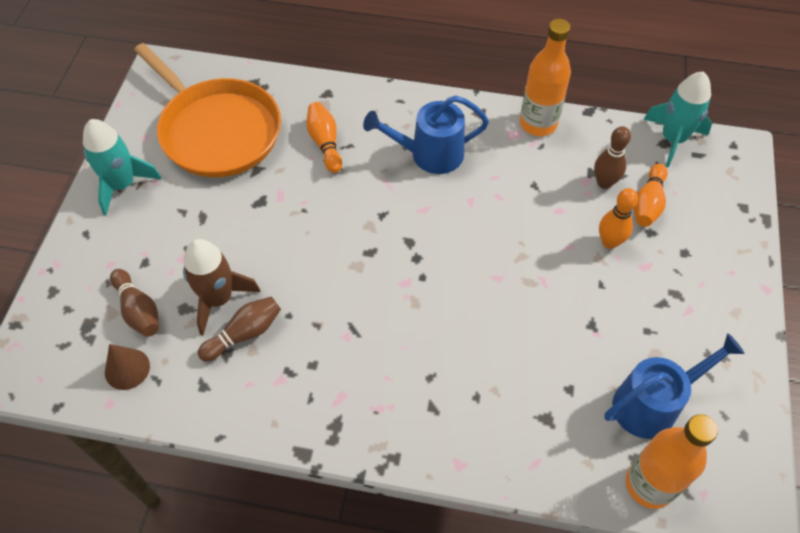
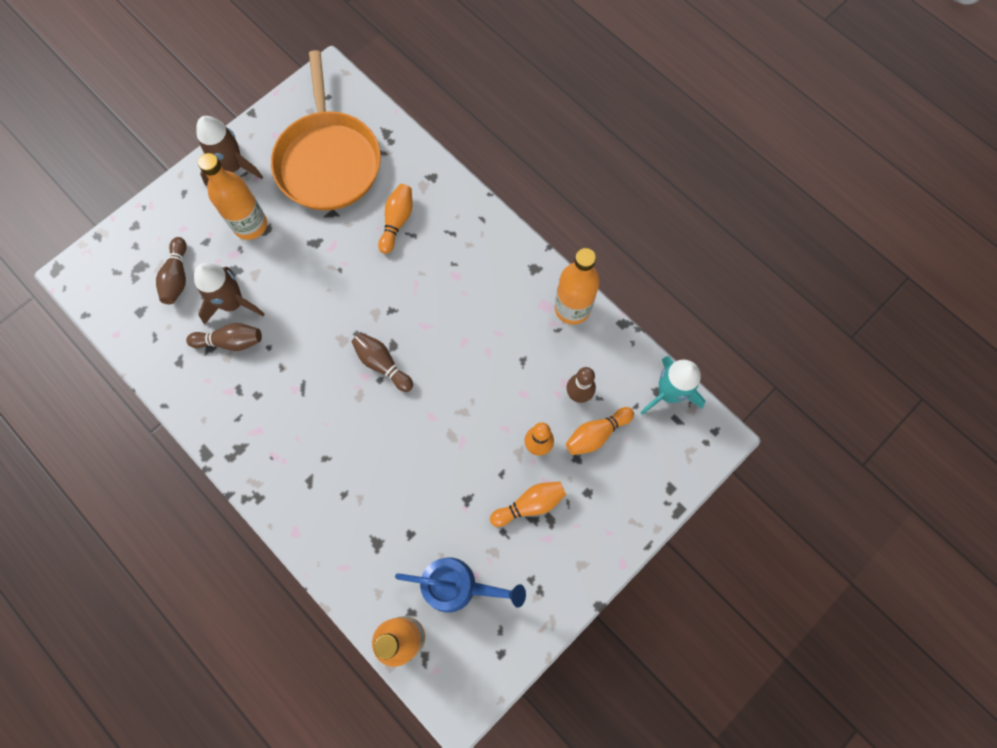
camera: 35 degrees right, 15 degrees up
turquoise rocket [83,119,162,215] -> brown rocket [196,116,263,186]
brown cone [105,344,150,390] -> none
blue watering can [363,95,489,174] -> none
none -> orange bottle [198,153,267,240]
none -> brown bowling pin [352,333,413,392]
none -> orange bowling pin [490,482,566,527]

